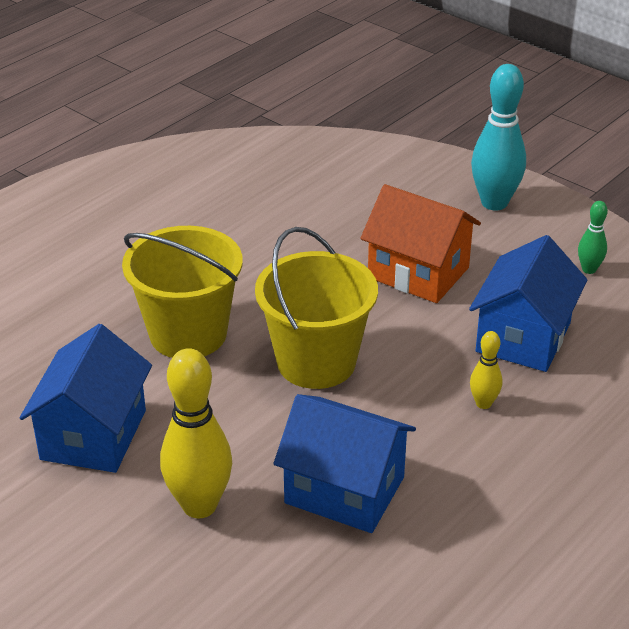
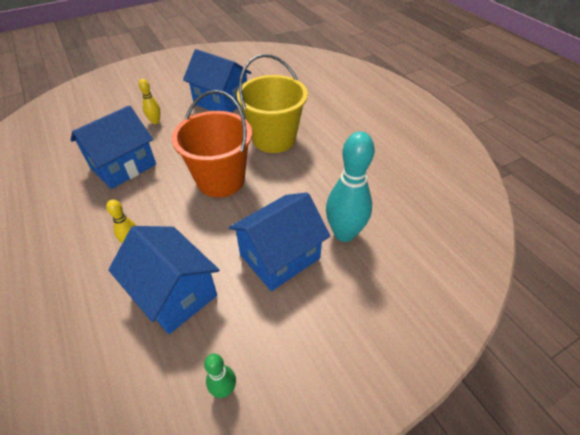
camera: 110 degrees right, 10 degrees up
yellow bowling pin [160,348,232,518] -> yellow bowling pin [139,79,160,124], size x0.50
yellow bucket [255,227,378,389] -> orange bucket [172,90,252,197]
orange house [360,184,481,303] -> blue house [229,192,330,291]
turquoise bowling pin [471,64,526,210] -> turquoise bowling pin moved to [326,131,375,242]

